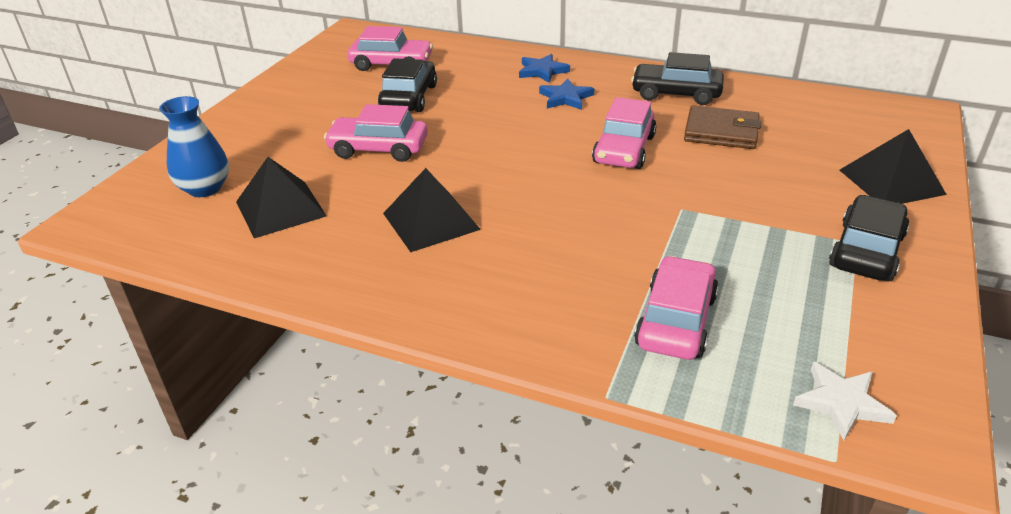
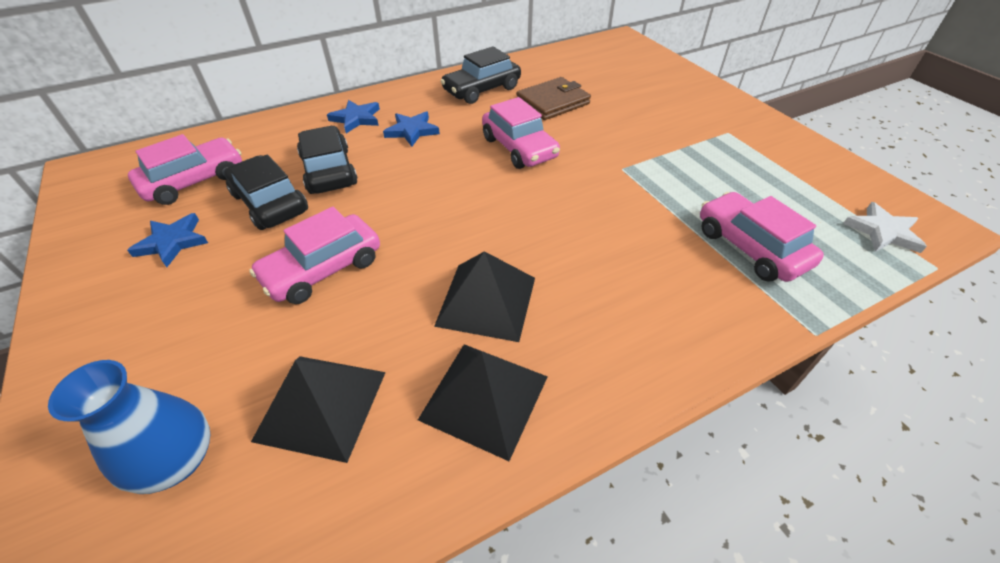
camera: 50 degrees left, 10 degrees up
black car [829,195,909,281] -> black car moved to [297,126,357,194]
black pyramid [840,129,947,204] -> black pyramid moved to [418,344,548,461]
none -> blue star [127,213,208,267]

